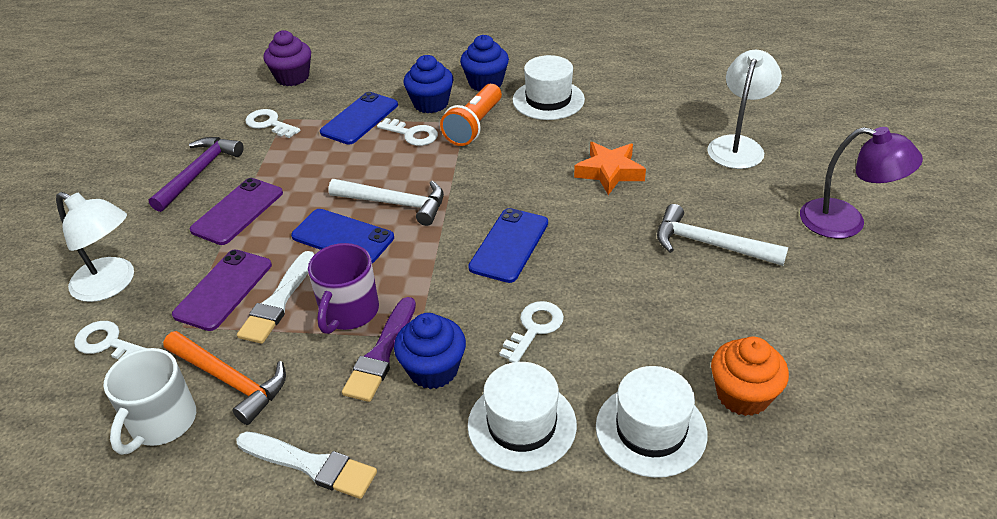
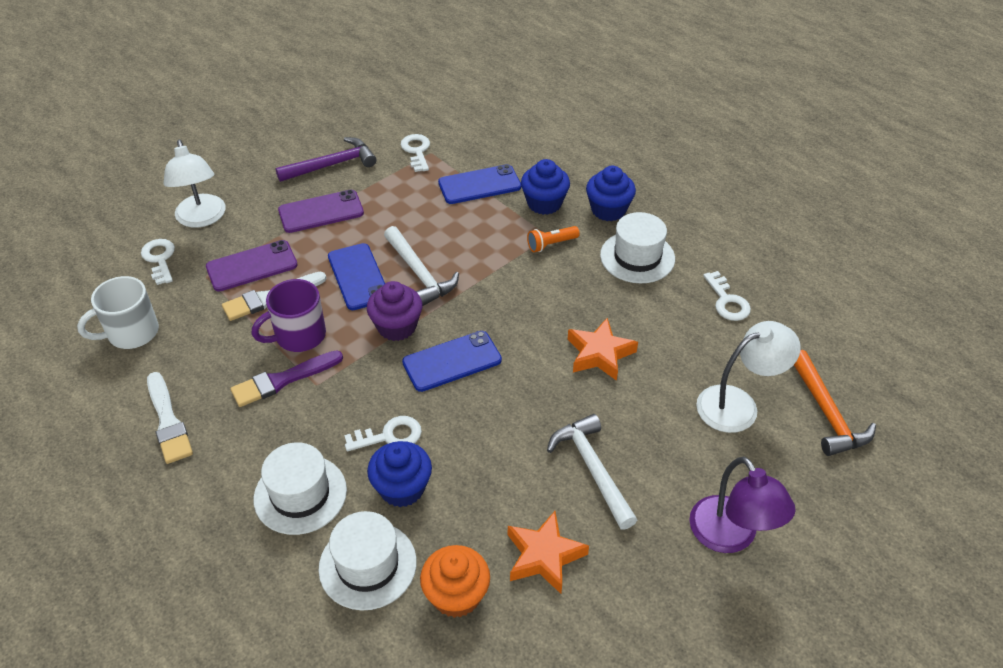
camera: 40 degrees right, 5 degrees up
orange hammer [163,331,286,425] -> orange hammer moved to [794,350,876,456]
purple cupcake [263,30,311,86] -> purple cupcake moved to [367,281,422,341]
white key [377,118,438,146] -> white key moved to [703,271,751,321]
blue cupcake [394,313,466,389] -> blue cupcake moved to [367,441,432,507]
orange flashlight [440,84,502,146] -> orange flashlight [527,226,580,252], size x0.60
none -> orange star [508,511,589,594]

